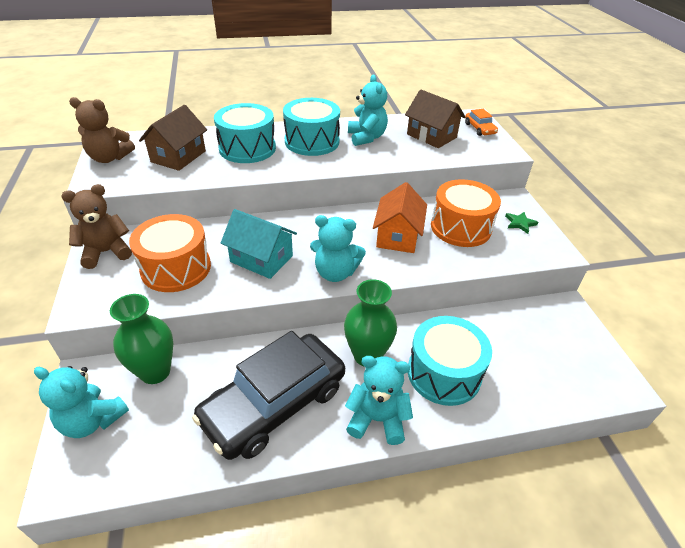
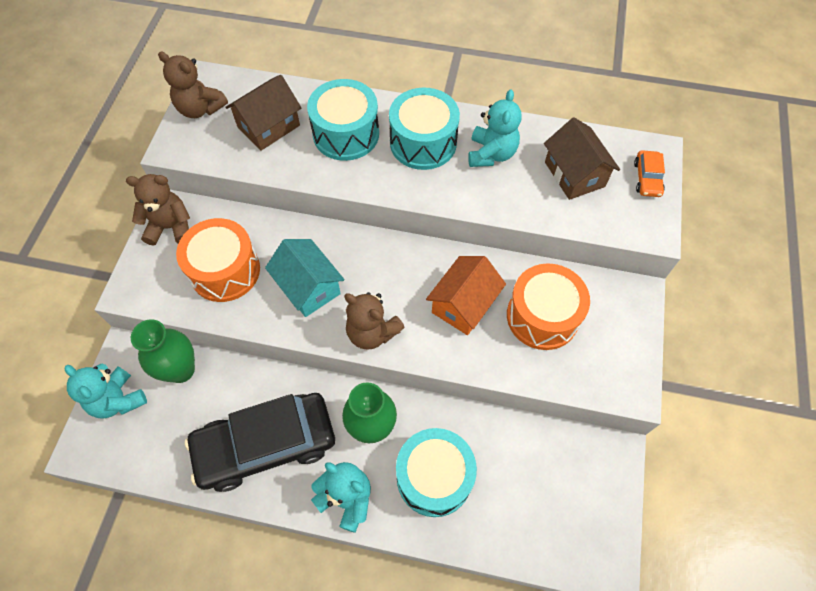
camera: 25 degrees right, 20 degrees up
turquoise teddy bear [310,215,366,282] -> brown teddy bear [344,292,405,350]
green star [505,212,538,234] -> none

